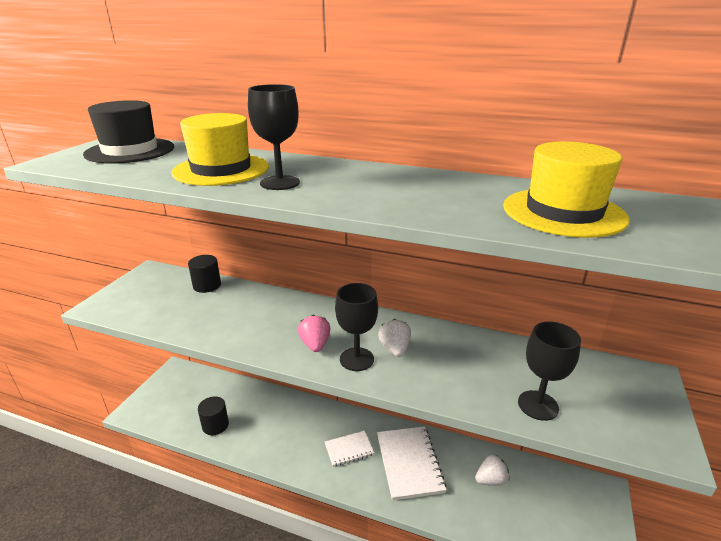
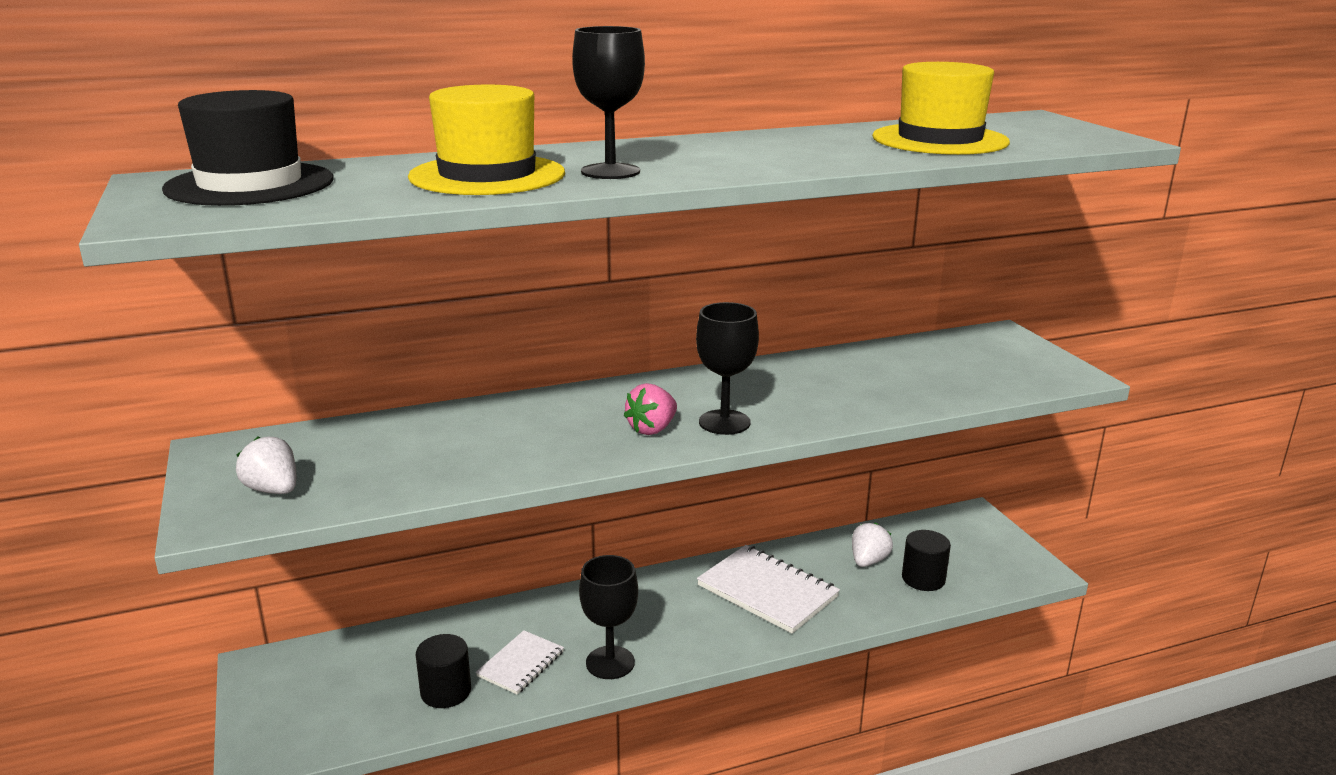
camera: 40 degrees left, 5 degrees down
black cylinder [188,255,221,293] -> black cylinder moved to [902,530,951,591]
pink strawberry [298,315,330,352] -> pink strawberry turned 90 degrees counterclockwise [624,383,677,435]
white notebook [325,431,374,467] -> white notebook moved to [476,630,564,694]
white strawberry [378,319,411,357] -> white strawberry moved to [236,436,296,494]
black goblet [518,322,581,421] -> black goblet moved to [579,555,638,679]

